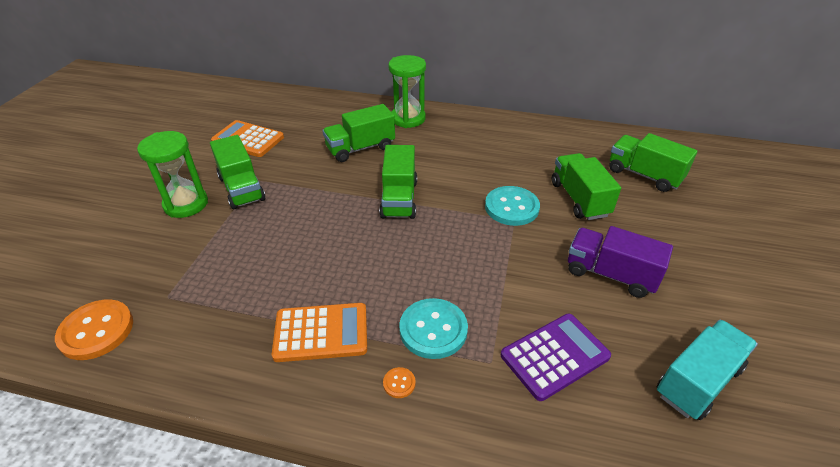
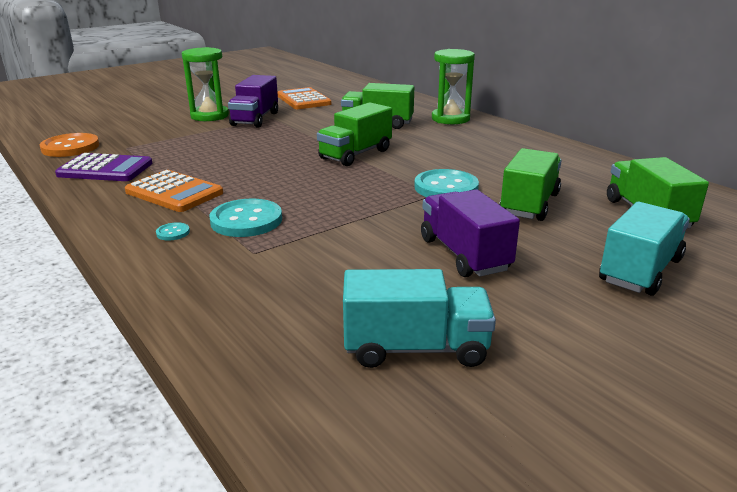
camera: 40 degrees right, 15 degrees down
green truck [210,135,265,209] -> purple truck [228,75,278,127]
orange button [383,367,416,398] -> turquoise button [156,222,190,241]
purple calculator [501,314,611,401] -> purple calculator moved to [55,153,153,181]
none -> turquoise truck [599,202,690,296]

